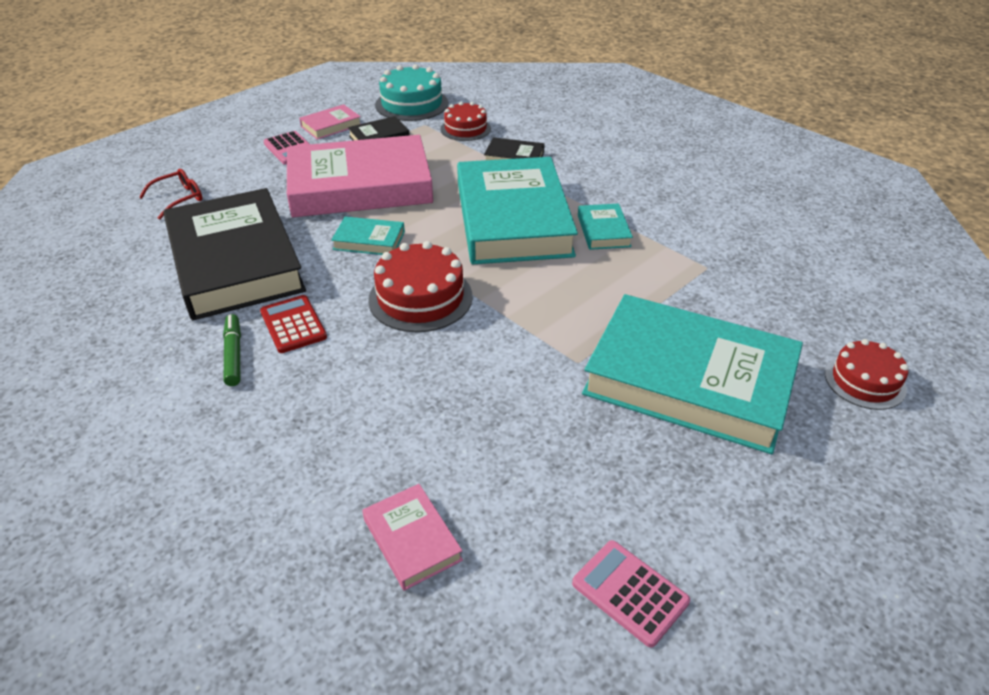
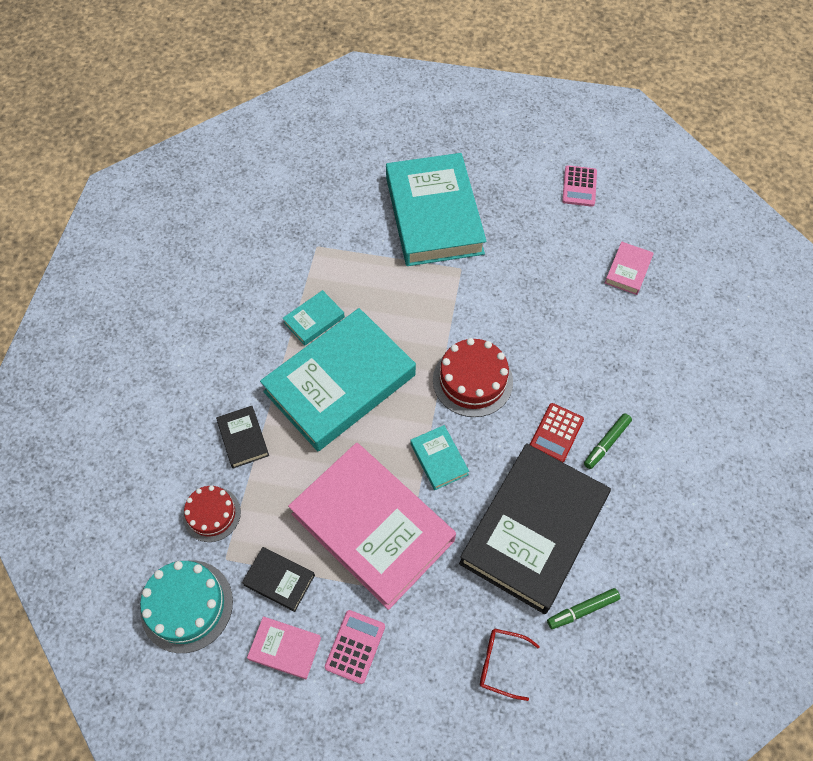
camera: 125 degrees left, 20 degrees up
red cake [825,339,908,410] -> none
none -> green marker [547,588,620,629]

